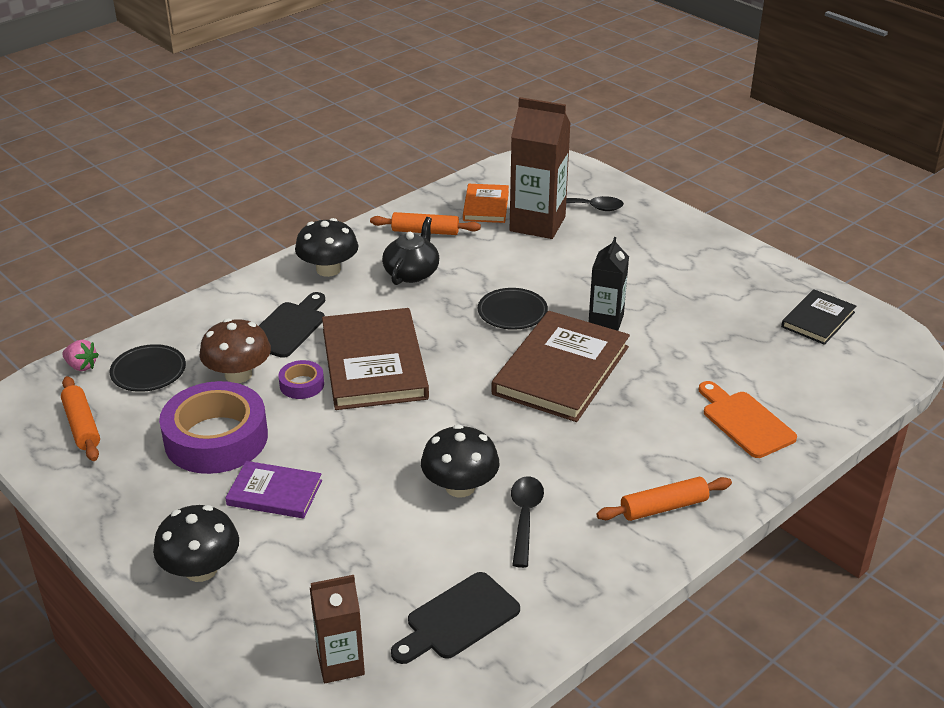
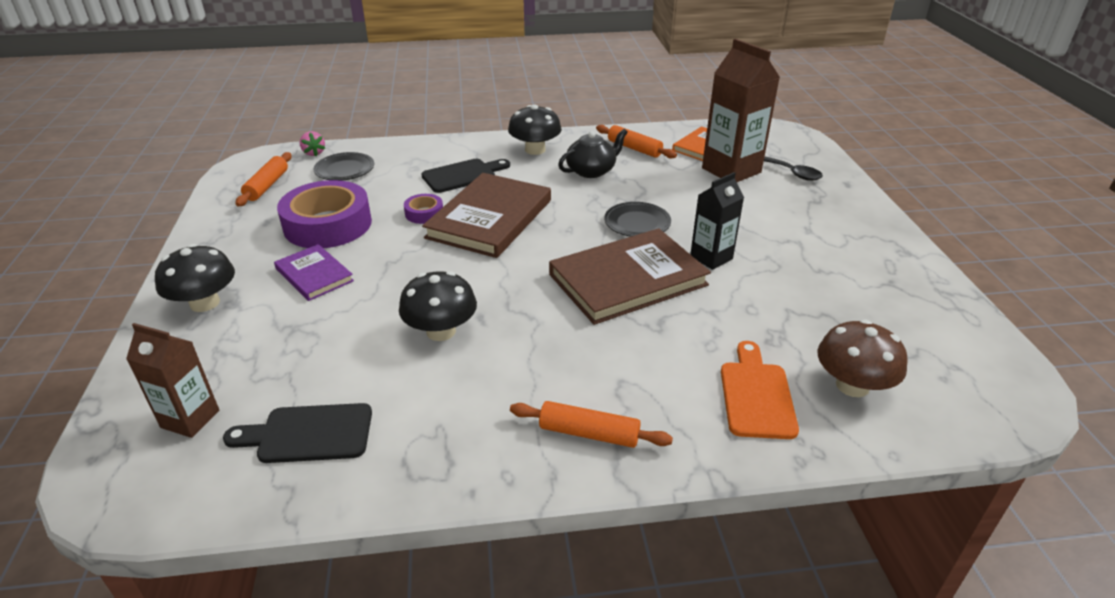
camera: 35 degrees right, 0 degrees up
brown mushroom [199,318,271,383] -> brown mushroom moved to [818,320,908,397]
black spoon [511,476,544,568] -> none
black book [781,289,856,345] -> none

